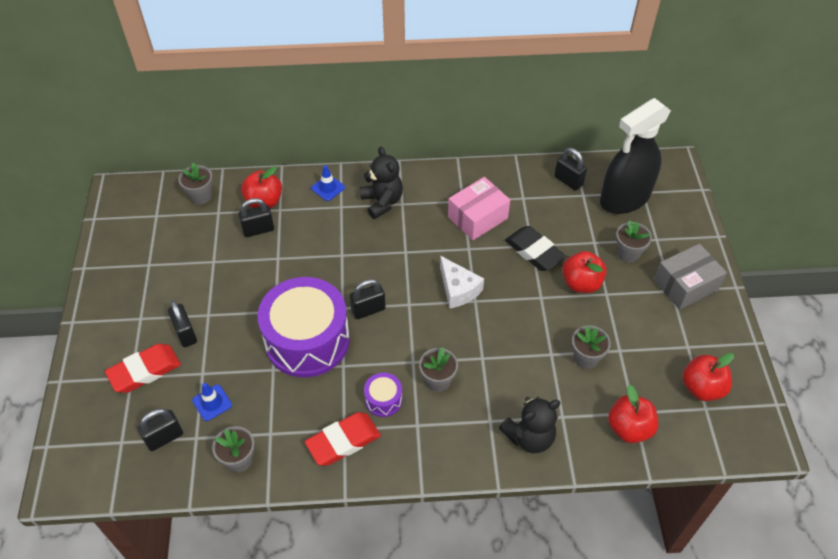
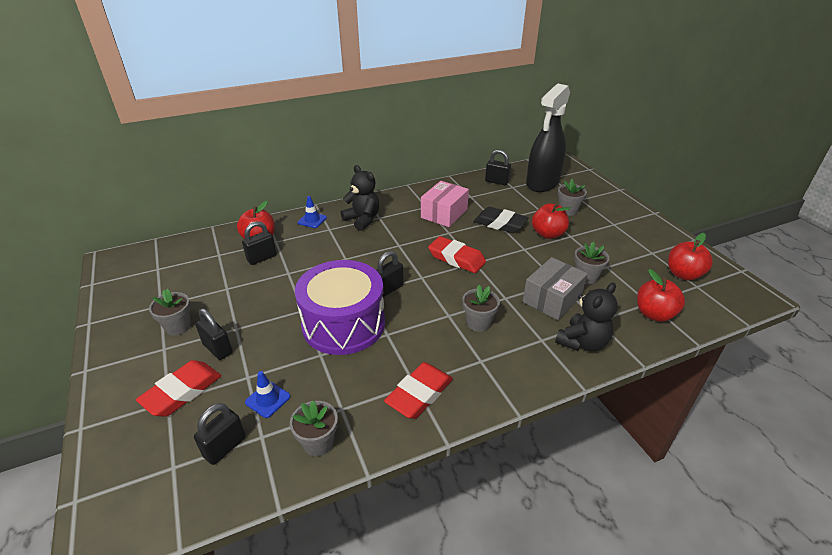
camera: 20 degrees left, 15 degrees down
grey flower pot [178,163,213,204] -> grey flower pot moved to [149,288,191,336]
purple drum [364,373,402,417] -> none
white cheese [440,256,484,309] -> red eraser [428,236,486,273]
grey box [654,244,727,310] -> grey box moved to [523,257,588,320]

